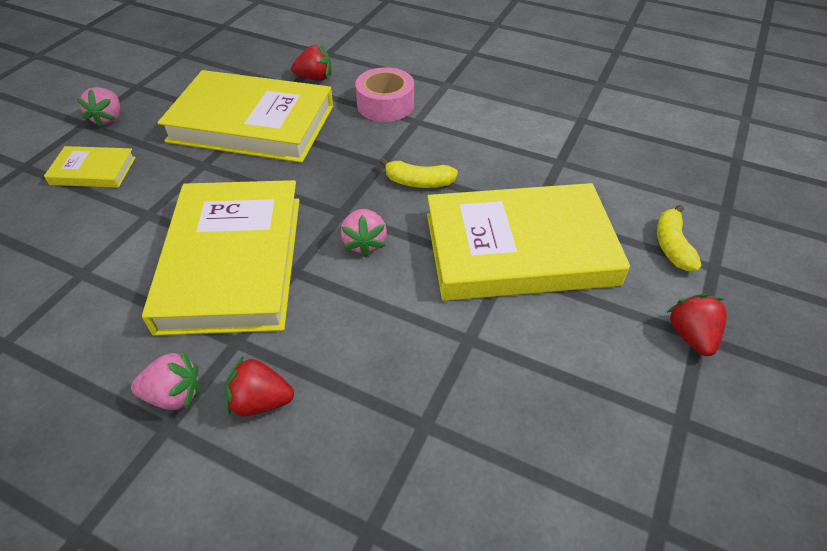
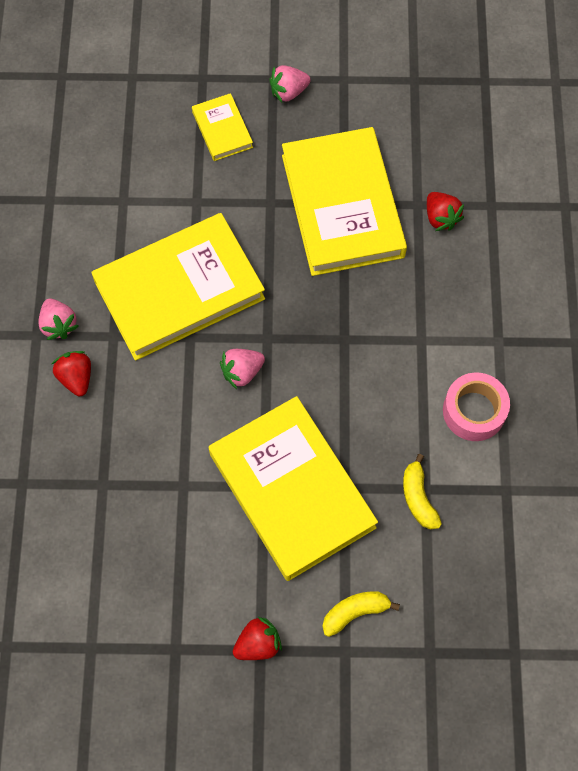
camera: 65 degrees right, 20 degrees up
pink tape [355,67,414,122] -> pink tape moved to [443,373,510,441]
yellow banana [380,158,458,188] -> yellow banana moved to [403,454,442,529]

